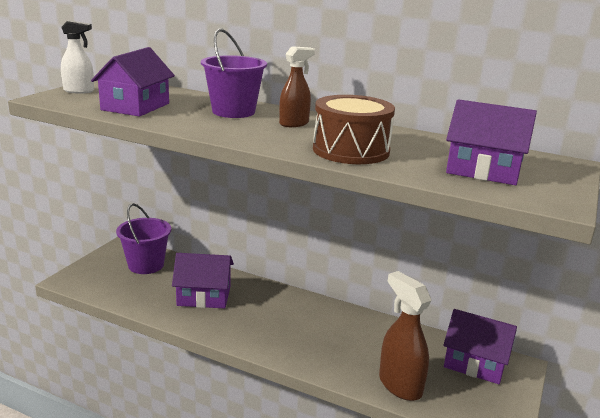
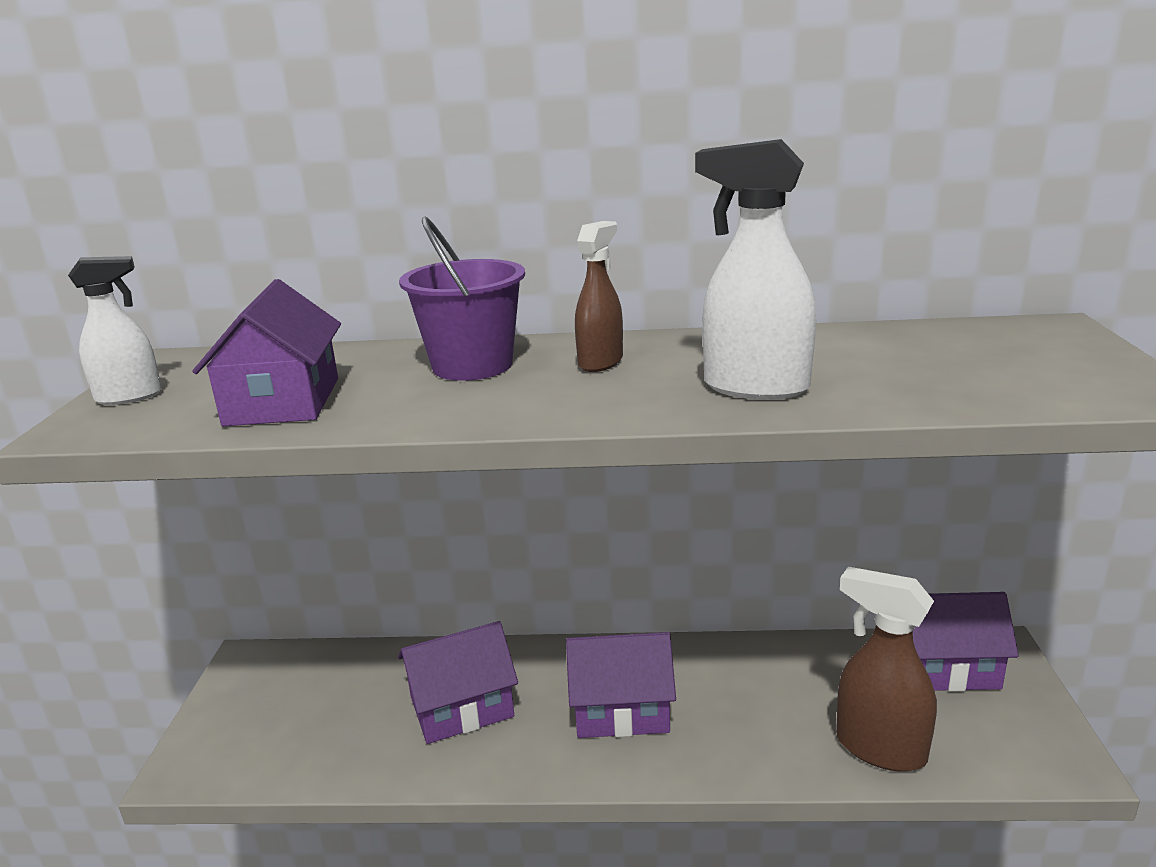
camera: 20 degrees left, 0 degrees up
purple bucket [116,203,171,274] -> none
brown drum [313,95,395,164] -> white spray bottle [695,139,816,400]
purple house [446,99,537,185] -> purple house moved to [566,632,676,738]

